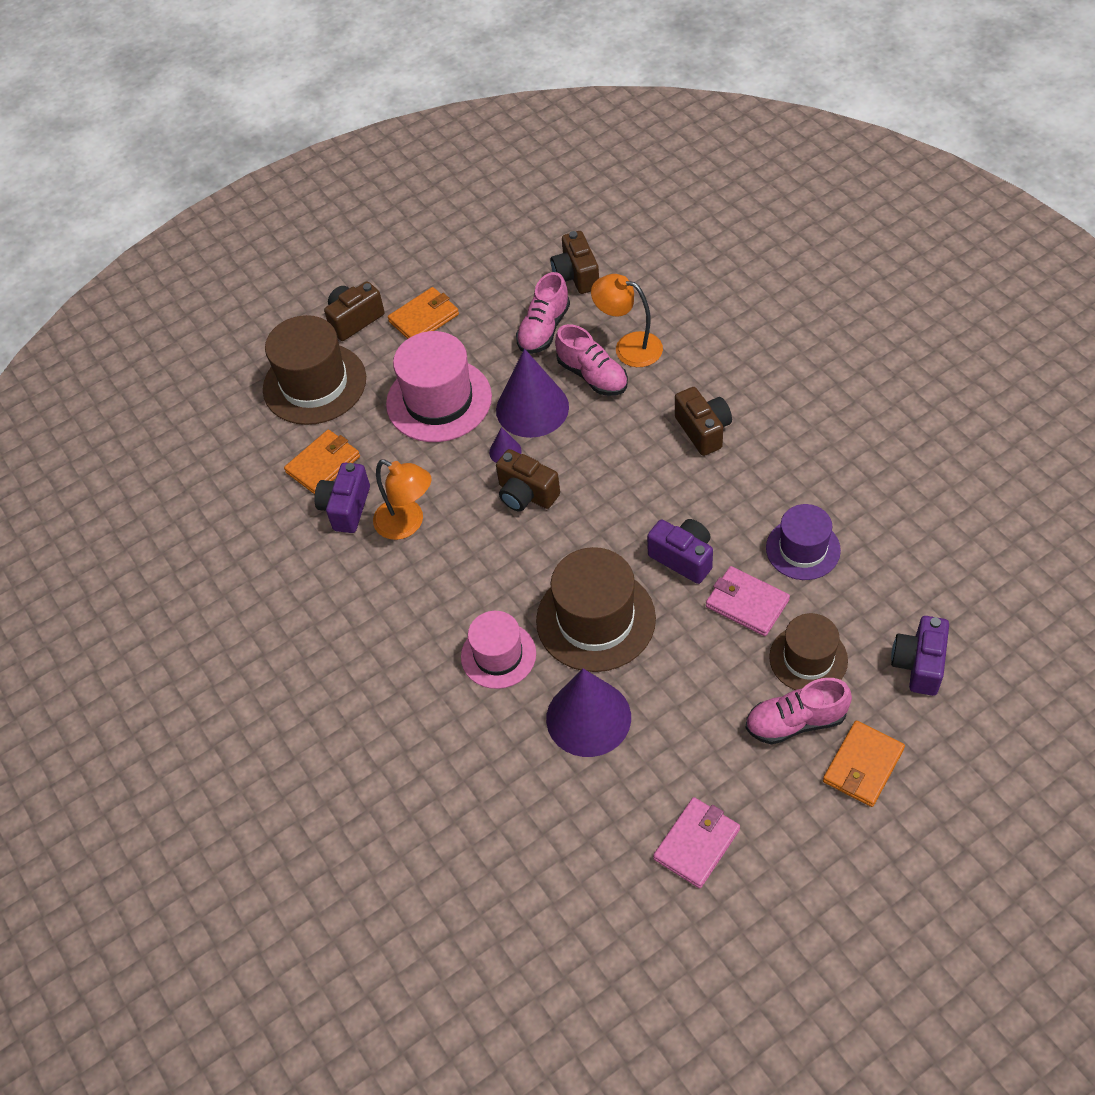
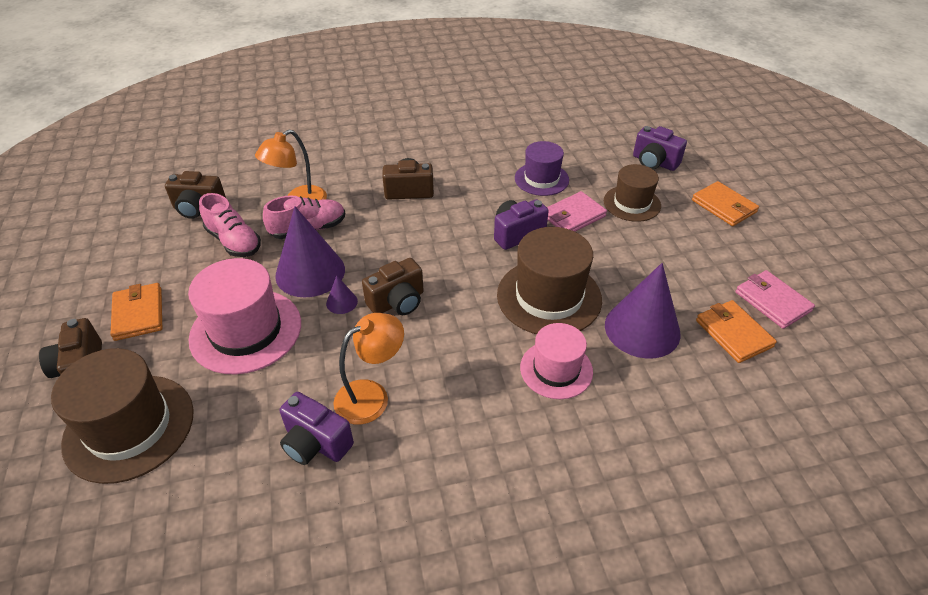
camera: 75 degrees left, 10 degrees down
orange wallet [284,430,360,495] -> orange wallet moved to [696,300,777,363]
pink shoe [745,678,852,744] -> none

